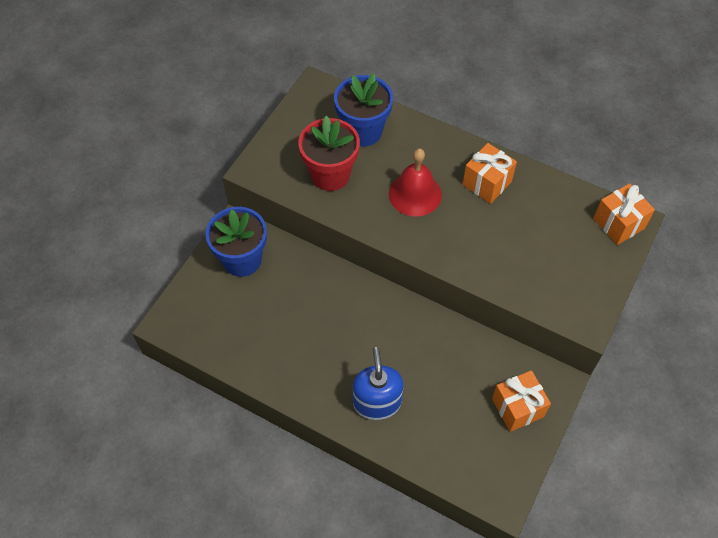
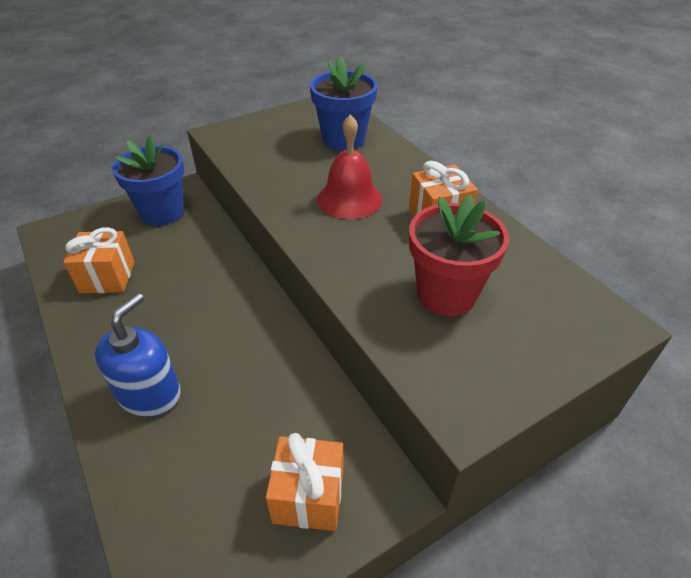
camera: 30 degrees right, 15 degrees down
red flower pot [298,116,360,191] -> red flower pot moved to [409,194,509,317]
orange gift [593,183,655,245] -> orange gift moved to [63,227,135,293]

